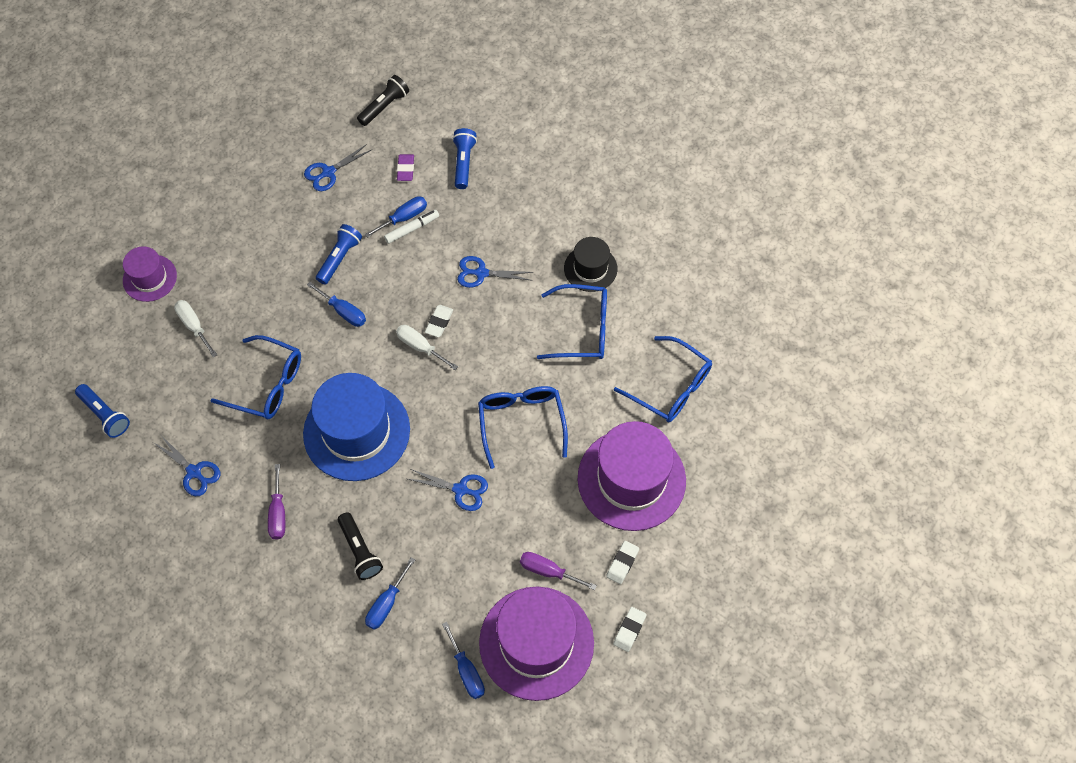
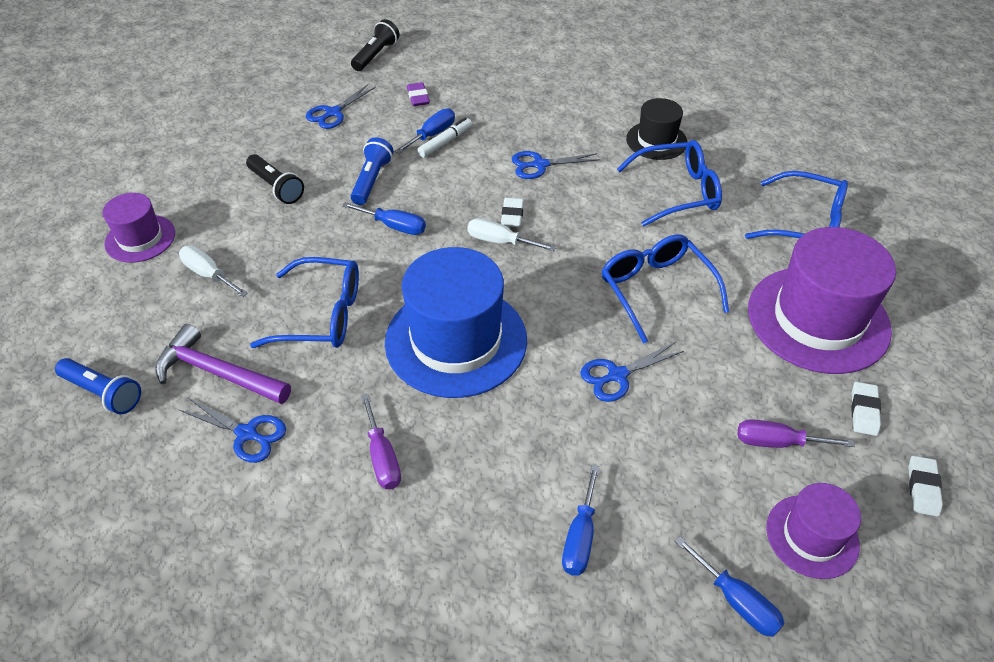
camera: 15 degrees left, 15 degrees down
black flashlight [338,512,383,580] -> black flashlight moved to [246,154,304,204]
blue scissors [408,469,488,511] -> blue scissors turned 150 degrees clockwise [580,342,684,402]
blue flashlight [452,128,477,189] -> none
purple hat [479,586,594,701] -> purple hat [766,483,861,579], size x0.53
none -> purple hammer [155,324,291,404]

